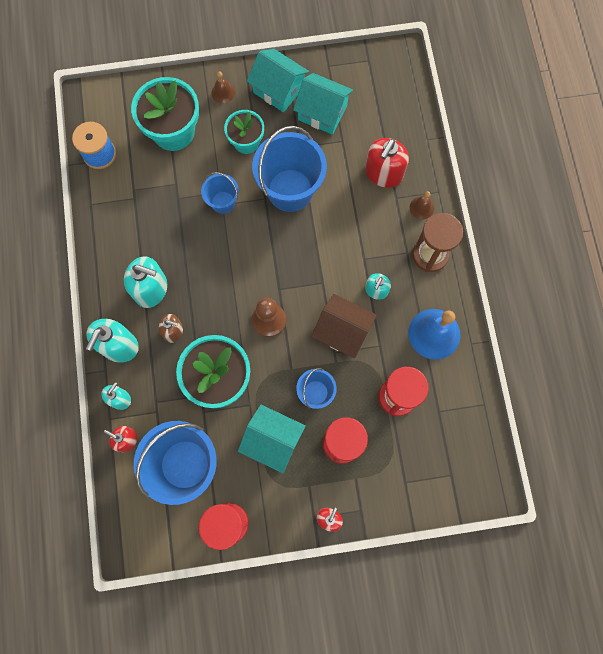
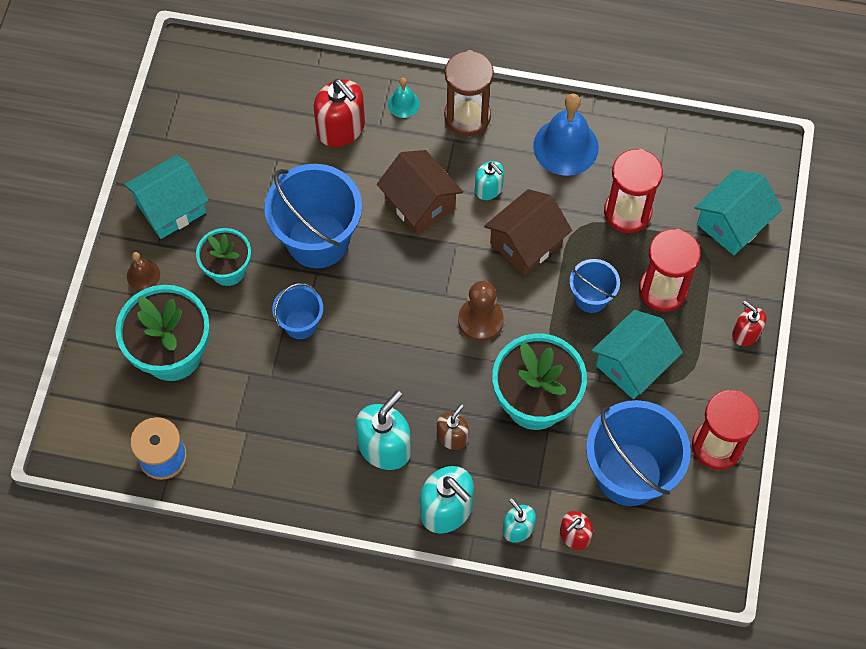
camera: 70 degrees left, 10 degrees down
turquoise house [293,73,353,135] -> turquoise house moved to [695,170,782,255]
brown bell [410,191,434,219] -> turquoise bell [388,78,420,118]
none -> brown house [377,150,463,235]

